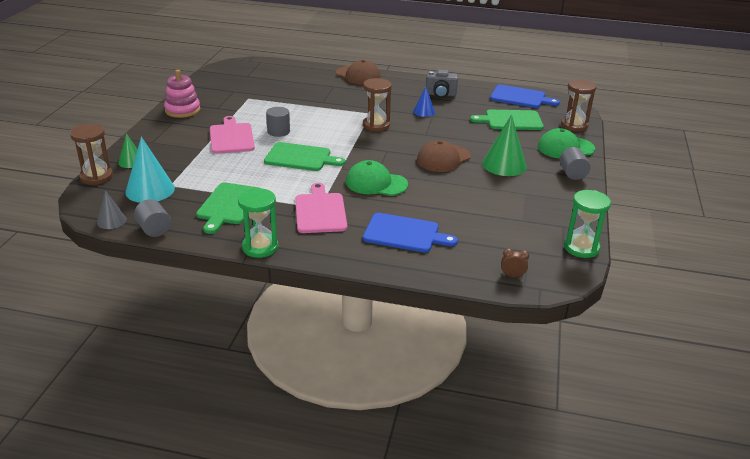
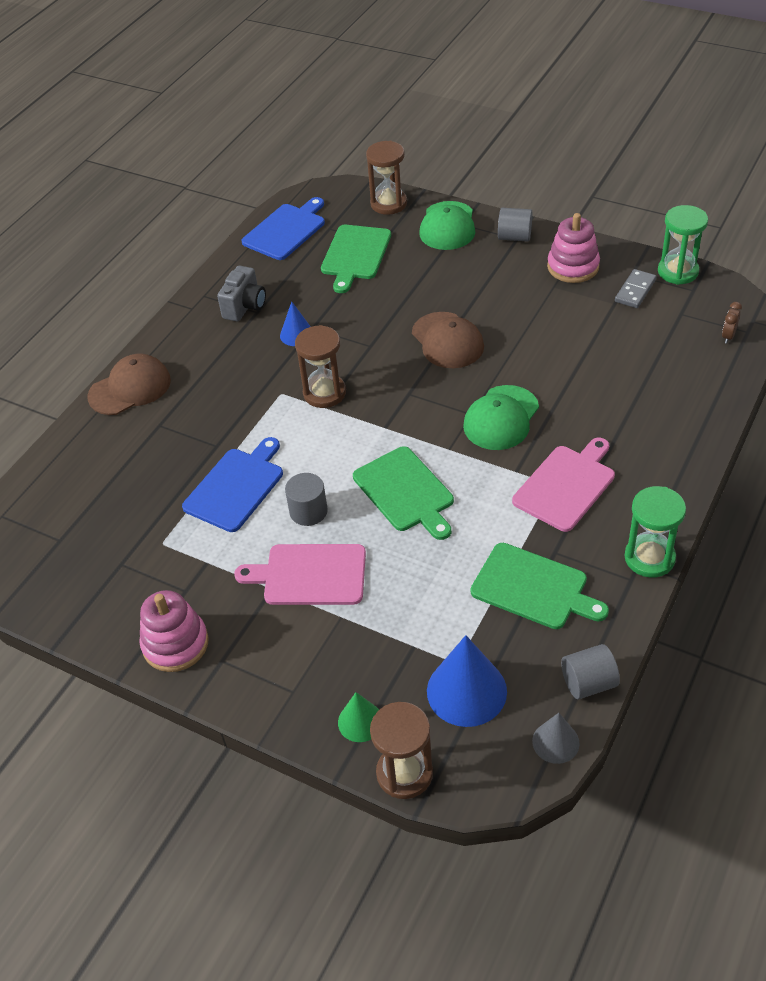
camera: 70 degrees left, 15 degrees up
turquoise cone [125,136,175,203] -> blue cone [427,635,507,727]
green cutting board [264,142,345,171] -> green cutting board turned 120 degrees clockwise [353,446,454,540]
pink cutting board [295,183,347,233] -> pink cutting board turned 120 degrees clockwise [512,438,615,532]
blue cutting board [363,213,458,253] -> blue cutting board moved to [182,437,283,532]
green cone [482,114,527,176] -> none
none -> pink stacking toy [547,213,600,283]
none -> grey domino [615,269,657,308]

